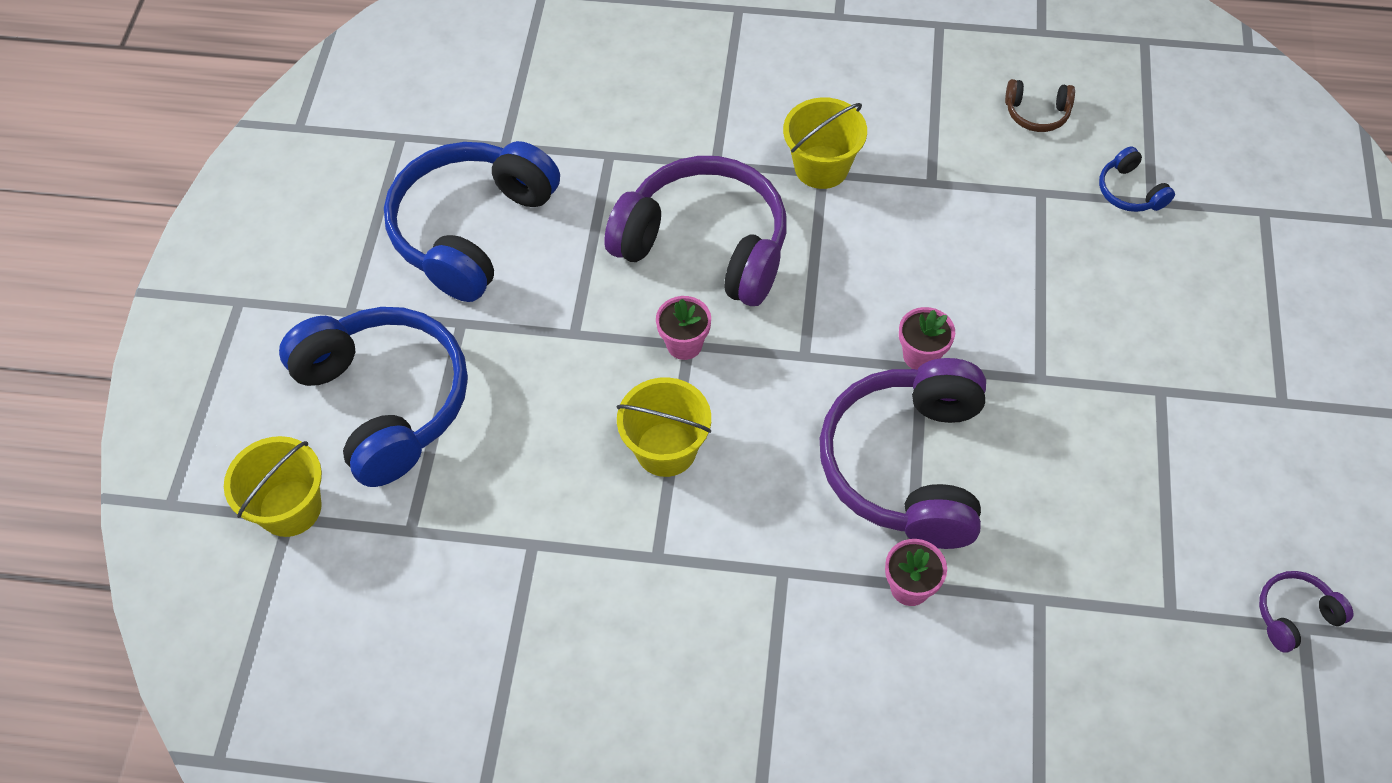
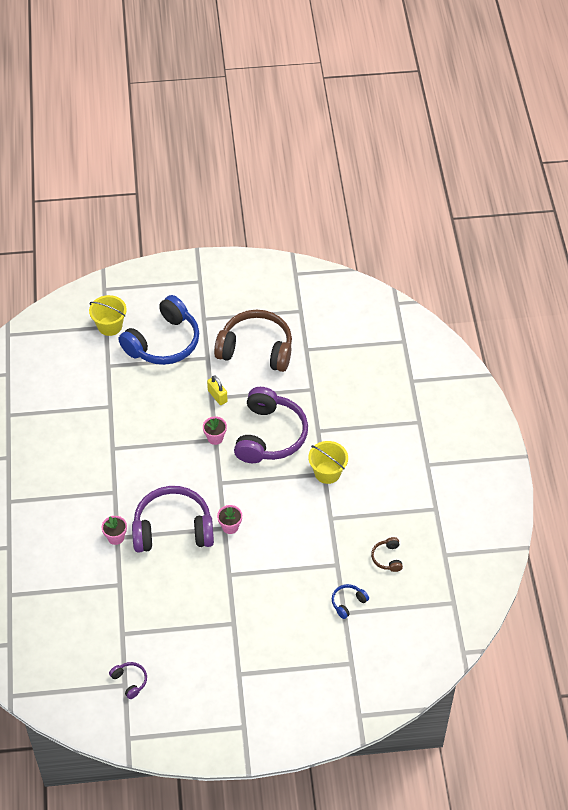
camera: 75 degrees right, 5 degrees down
blue headphones [384,141,560,302] -> brown headphones [214,310,292,372]
yellow bucket [617,377,712,477] -> none
none -> yellow padlock [207,375,228,405]

